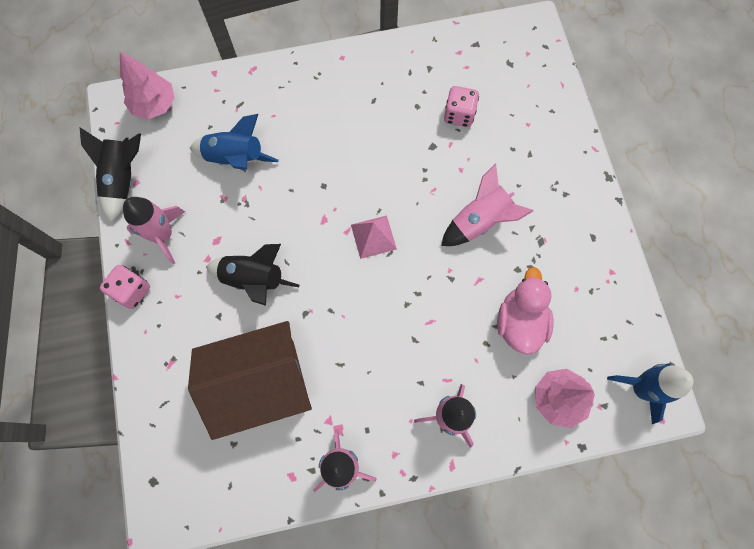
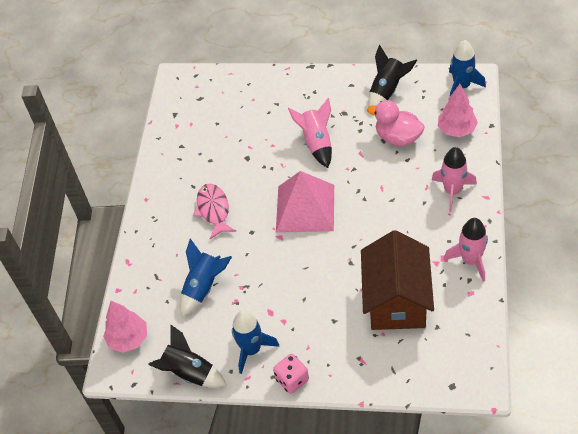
camera: 65 degrees left, 20 degrees down
pink rocket [123,197,185,264] -> blue rocket [232,310,280,374]
black rocket [206,244,299,306] -> black rocket moved to [368,45,417,107]
pink pyramid [351,215,397,259] -> pink pyramid [276,171,334,233], size x1.95
pink dice [444,86,479,127] -> none
none -> pink fish [193,184,236,239]

